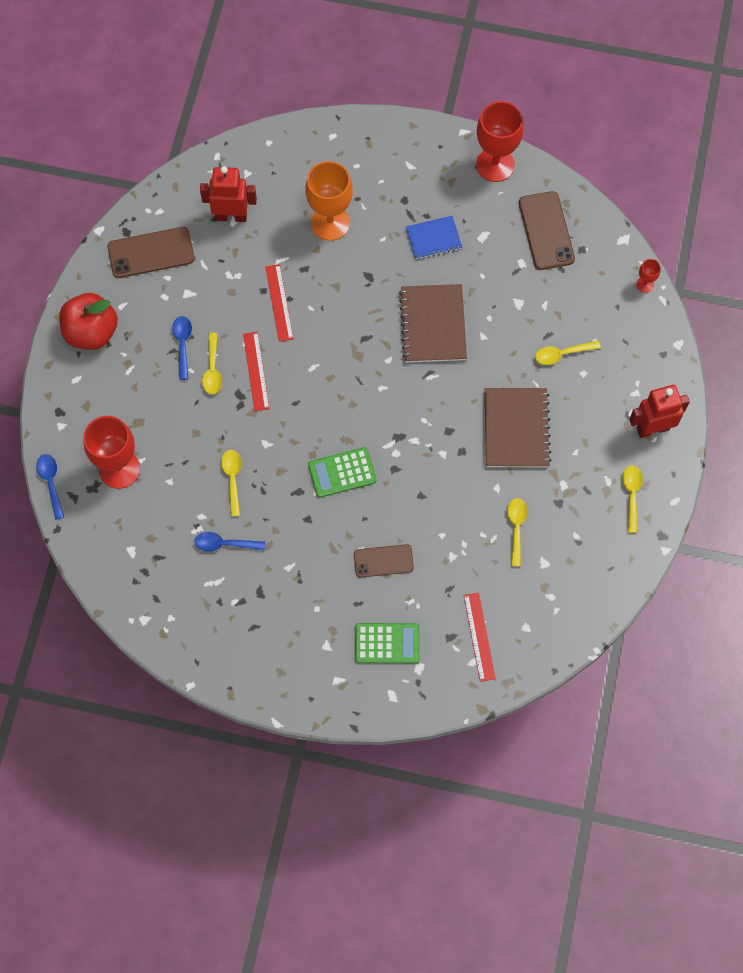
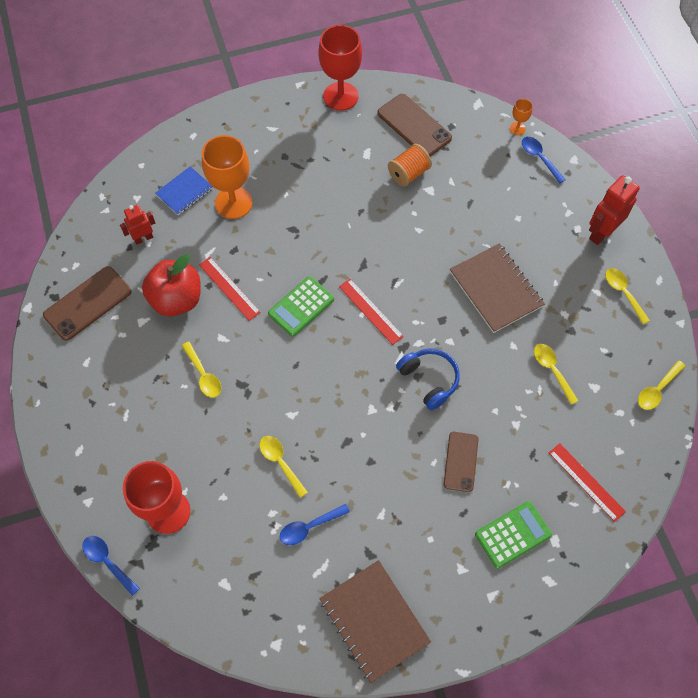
camera: 30 degrees left, 5 degrees down
red apple [59,293,118,350] -> red apple moved to [142,254,201,317]
blue spoon [172,316,192,380] -> blue spoon moved to [522,137,566,184]
red robot [200,166,257,222] -> red robot [120,205,155,245], size x0.62
red ruler [243,332,270,411] -> red ruler moved to [339,279,404,345]
green calculator [308,447,377,498] -> green calculator moved to [268,276,334,337]
brown phone [354,544,414,578] -> brown phone turned 45 degrees counterclockwise [444,432,479,492]
brown notebook [399,284,467,362] -> brown notebook moved to [319,560,431,683]
blue notebook [406,216,462,259] -> blue notebook moved to [155,166,213,215]
yellow spoon [535,340,601,365] -> yellow spoon moved to [638,360,685,410]
red goblet [636,259,661,293] -> orange goblet [510,99,533,135]
none -> orange spool [388,144,432,187]
none -> blue headphones [396,348,460,410]

